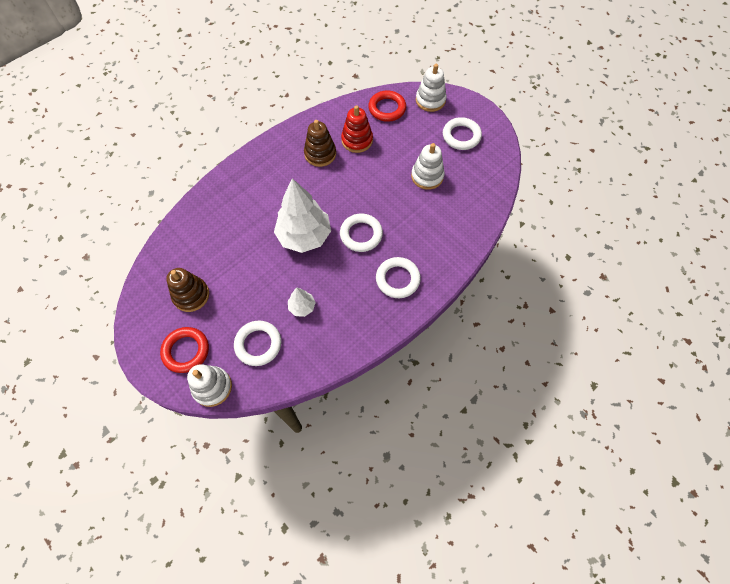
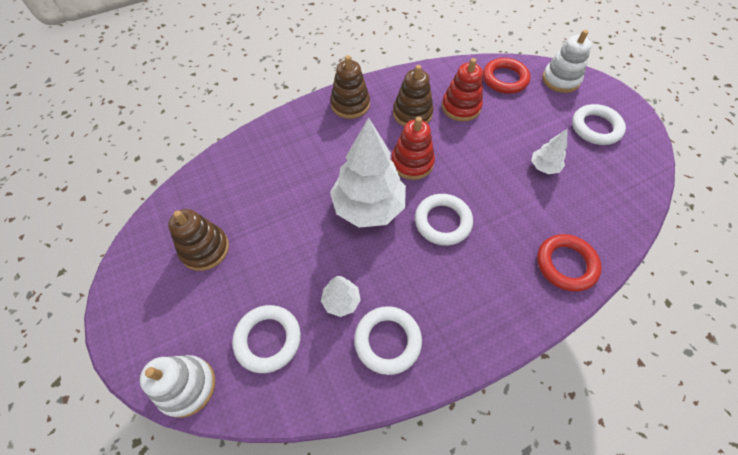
camera: 15 degrees right, 5 degrees down
red ring [160,327,209,373] -> red ring moved to [537,234,602,292]
white ring [376,257,421,298] -> white ring moved to [354,306,422,375]
white stacking toy [411,143,445,190] -> white tree [531,129,567,174]
none -> brown stacking toy [330,55,370,119]
none -> red stacking toy [391,117,435,180]

